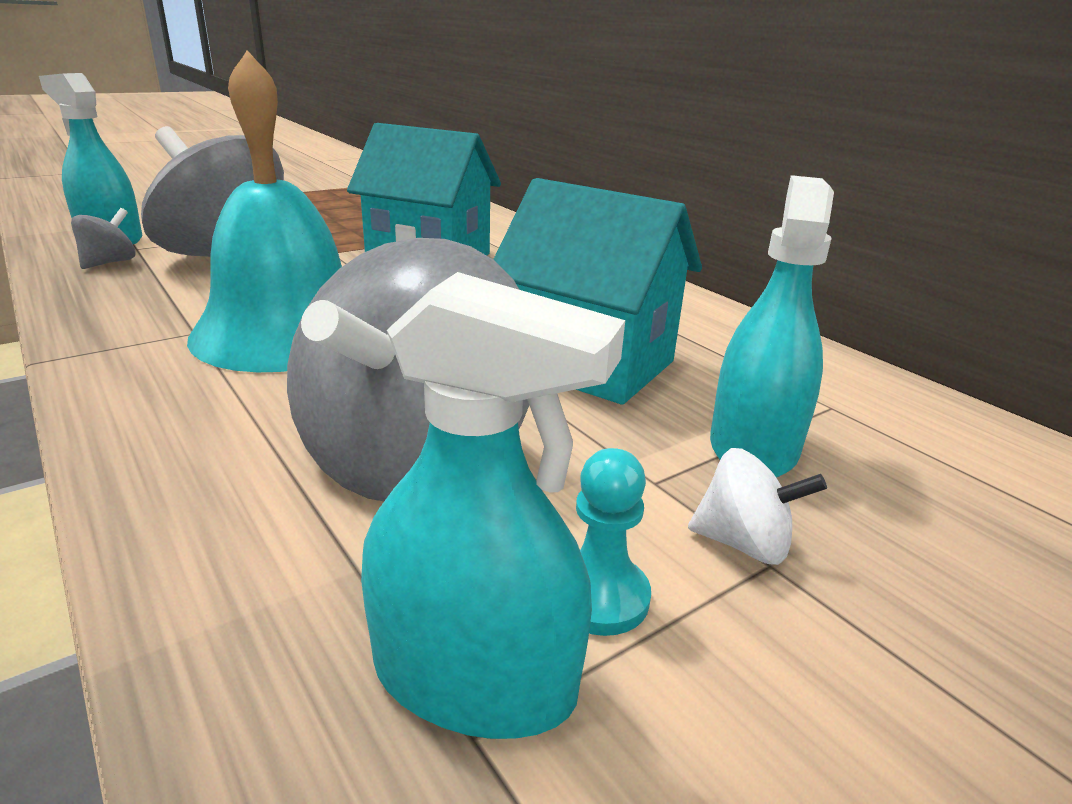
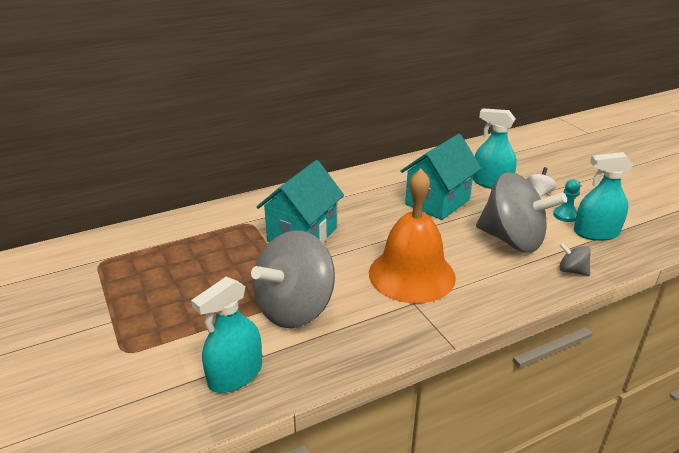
camera: 80 degrees left, 5 degrees up
grey spinning top [71,208,136,269] -> grey spinning top moved to [559,242,591,276]
turquoise bell [187,50,342,372] -> orange bell [369,169,456,303]
turquoise spray bottle [361,272,625,739] -> turquoise spray bottle turned 120 degrees counterclockwise [574,152,634,241]

